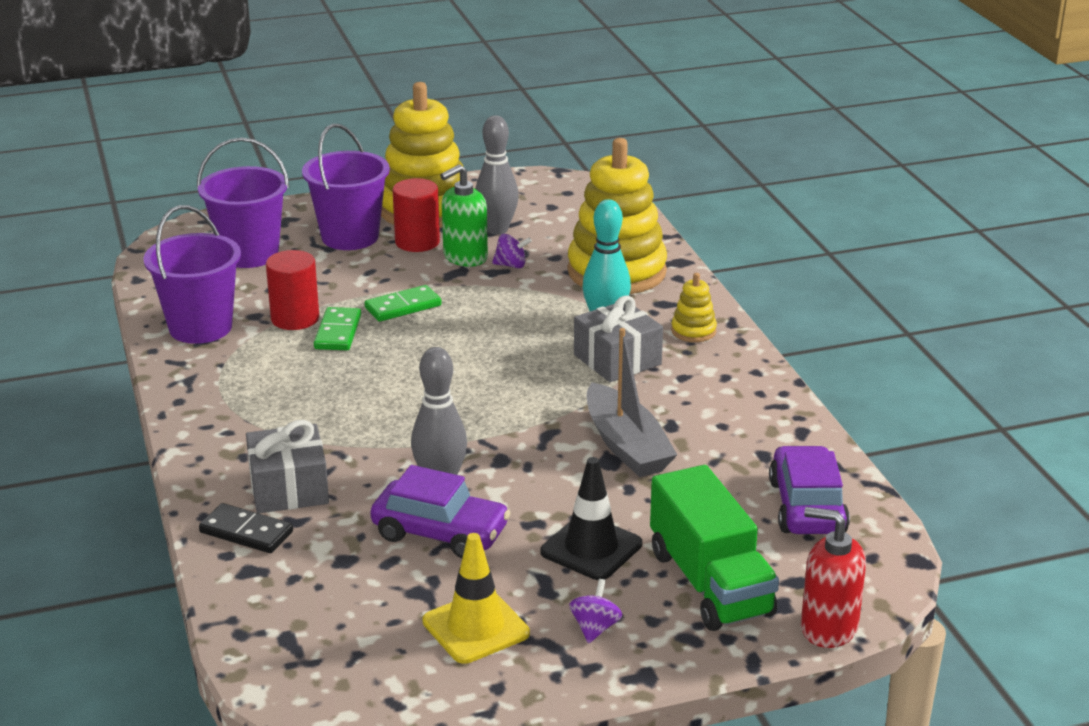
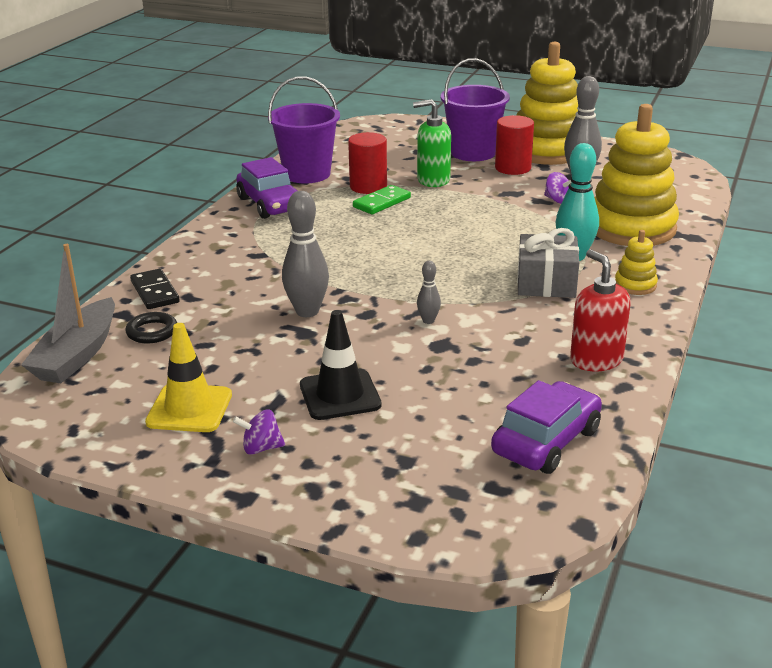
camera: 40 degrees right, 0 degrees up
purple bucket [197,137,289,268] -> none
grey gift [246,420,329,513] -> none
green domino [365,285,442,322] -> none
purple car [370,465,510,558] -> purple car moved to [236,157,298,219]
green soap dispenser [440,164,488,267] -> green soap dispenser moved to [413,99,451,187]
purple spinning top [569,579,622,643] -> purple spinning top turned 150 degrees counterclockwise [233,410,285,455]
grey boat [587,328,677,477] -> grey boat moved to [21,244,115,383]
green truck [650,465,779,631] -> none
red soap dispenser [801,507,866,648] -> red soap dispenser moved to [570,249,631,371]
none -> black ring [125,312,177,343]
none -> grey bowling pin [417,261,441,324]

